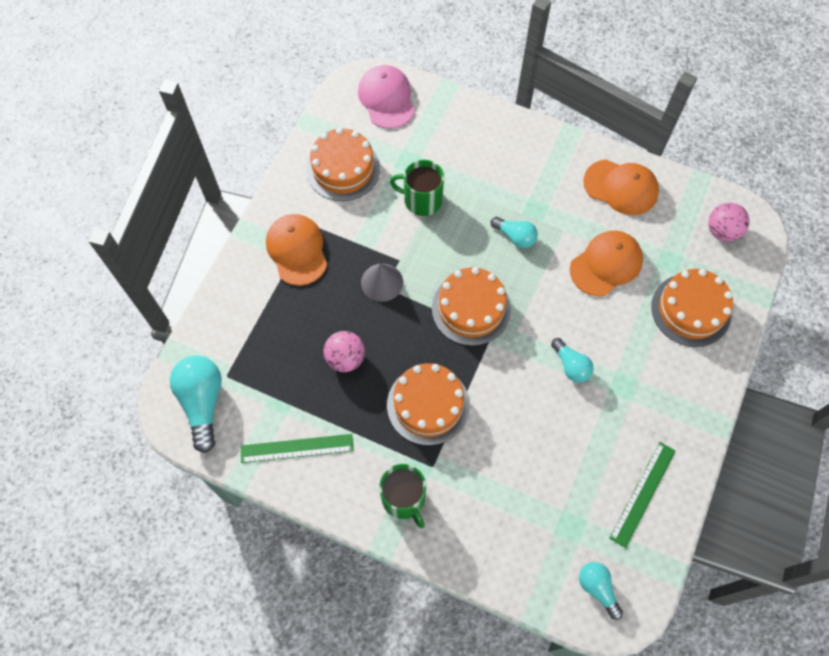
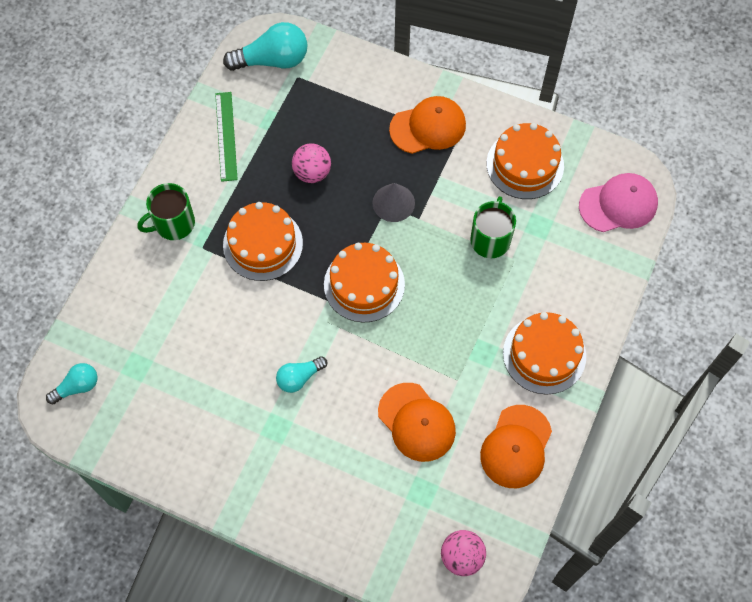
camera: 90 degrees right, 0 degrees up
turquoise light bulb [491,217,538,248] -> none
green ruler [609,442,676,548] -> none
orange cake [651,269,733,347] -> orange cake moved to [503,312,586,395]

